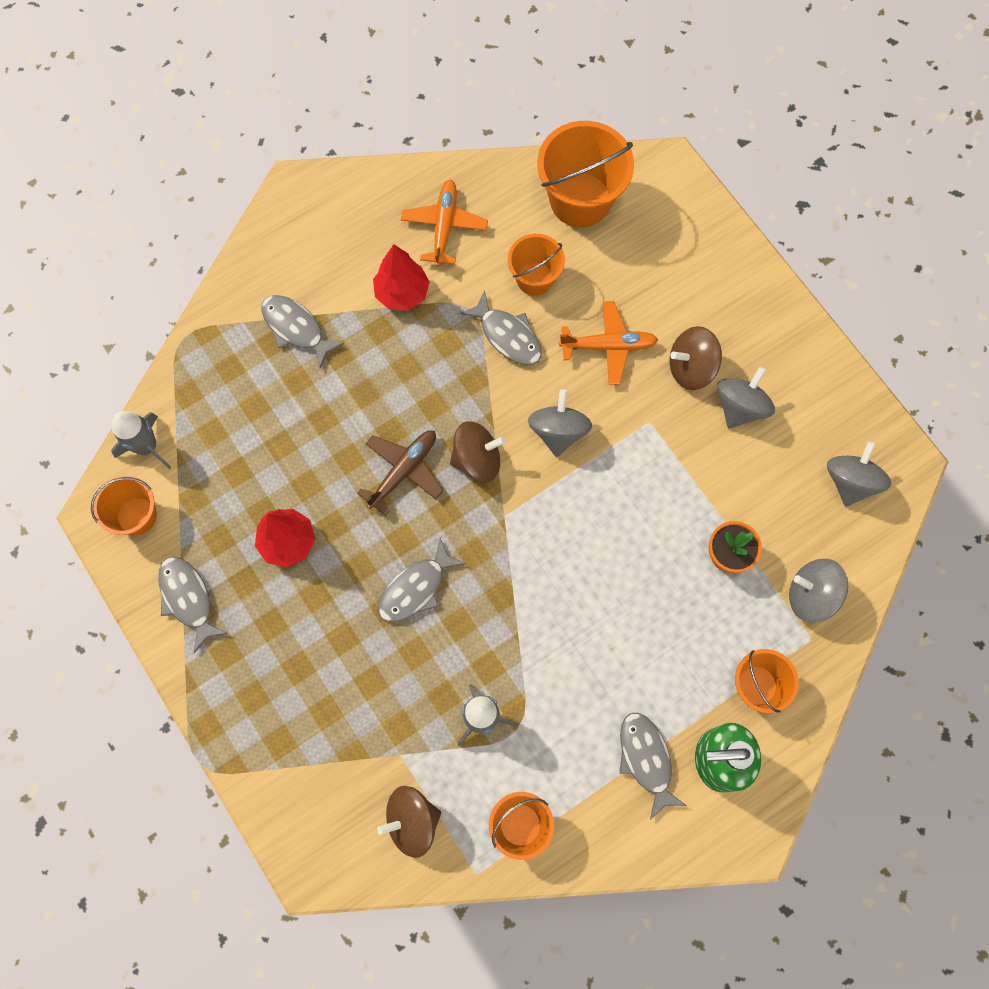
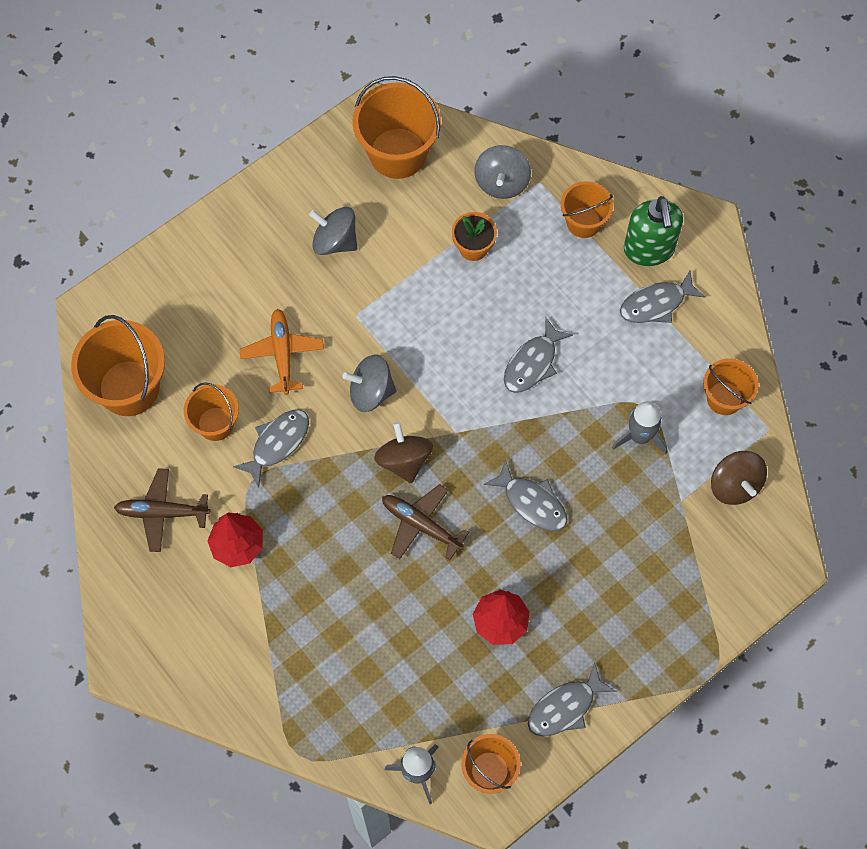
camera: 95 degrees left, 5 degrees down
grey fish [262,295,344,368] -> grey fish moved to [504,317,573,393]
orange plane [401,179,488,267] -> brown plane [114,468,210,552]
brown spinning top [670,326,722,390] -> none
grey spinning top [827,441,891,507] -> orange bucket [352,76,441,179]

